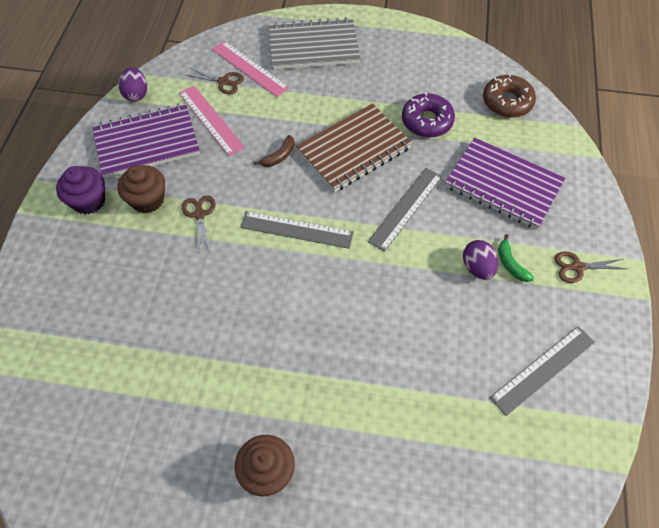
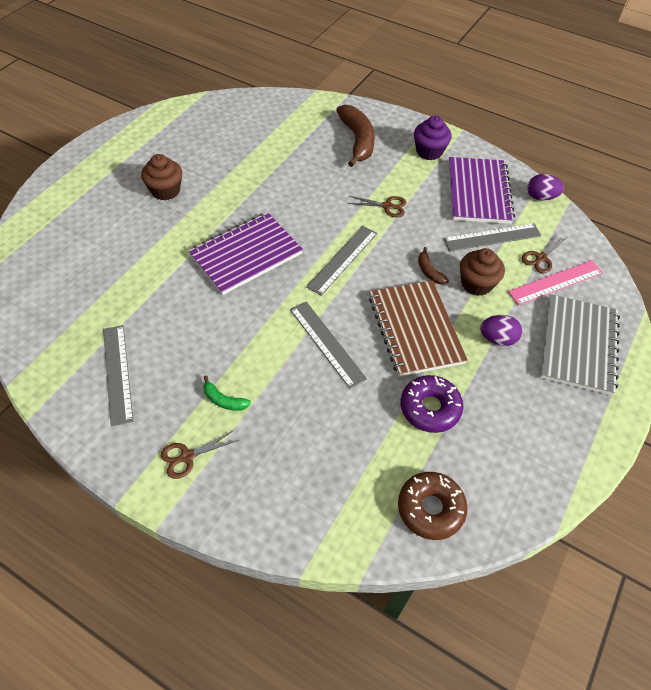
camera: 110 degrees right, 5 degrees down
brown cupcake [117,165,165,213] -> brown cupcake moved to [460,248,505,296]
pink ruler [179,86,245,156] -> grey ruler [443,224,541,251]
purple notebook [445,137,565,229] -> purple notebook moved to [188,212,303,295]
purple egg [463,240,498,280] -> purple egg moved to [480,315,522,346]
green banana [498,234,534,282] -> green banana turned 150 degrees counterclockwise [203,376,251,411]
brown scissors [554,251,627,283] -> brown scissors turned 135 degrees counterclockwise [161,430,239,479]
none -> brown banana [336,105,375,167]

